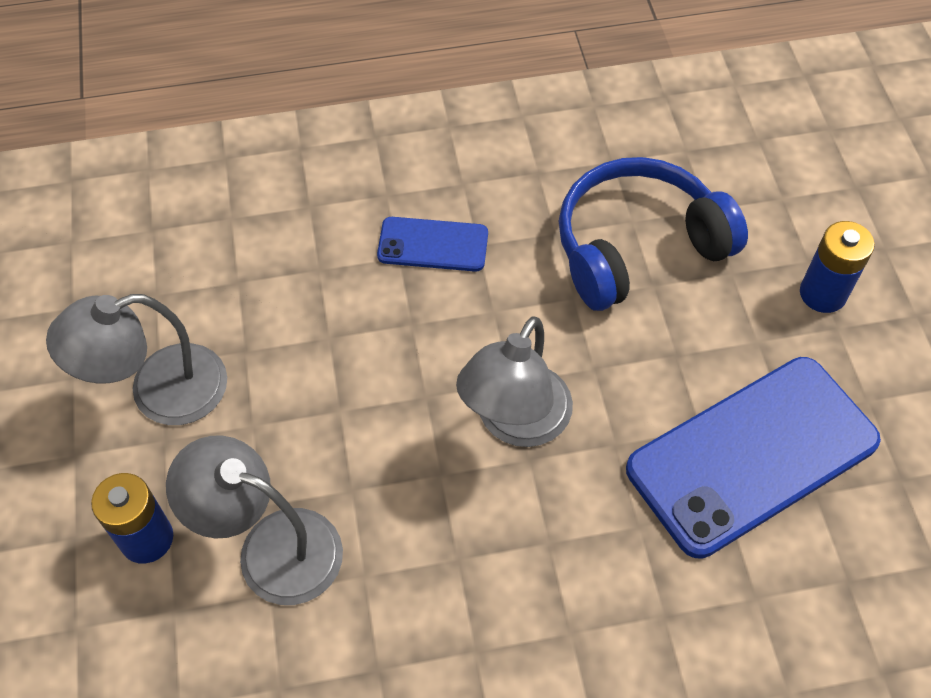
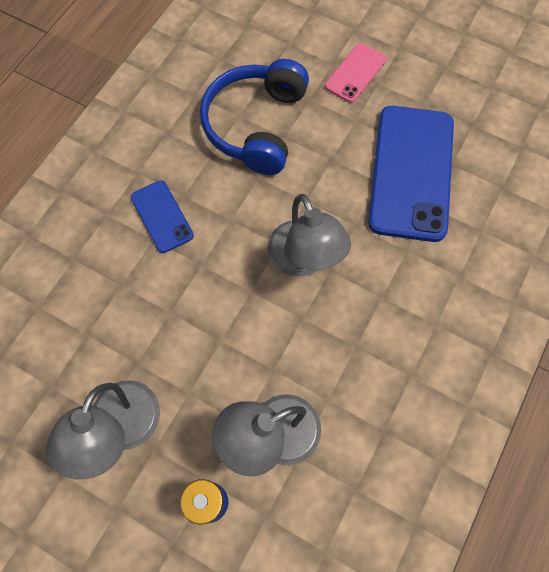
camera: 50 degrees left, 10 degrees up
blue phone [377,217,488,272] -> blue phone turned 75 degrees counterclockwise [131,180,194,253]
blue battery [800,221,875,313] -> pink phone [325,43,387,103]

